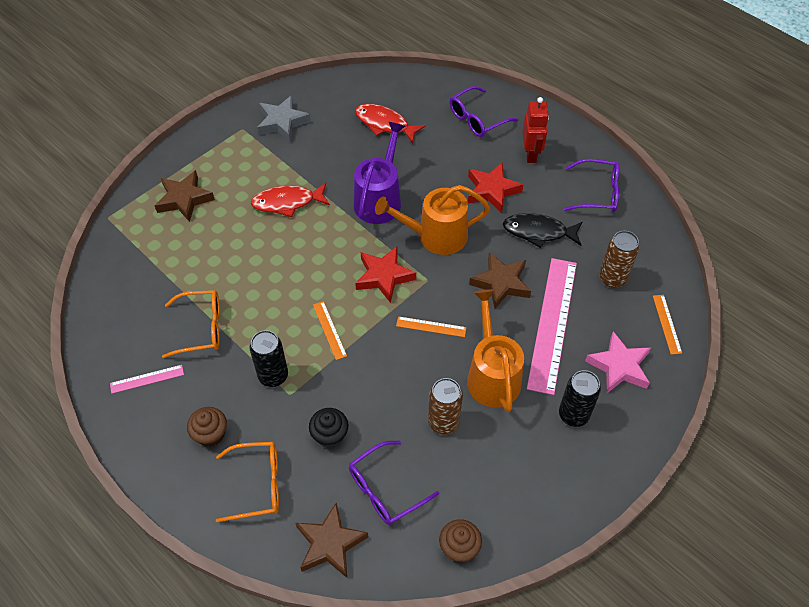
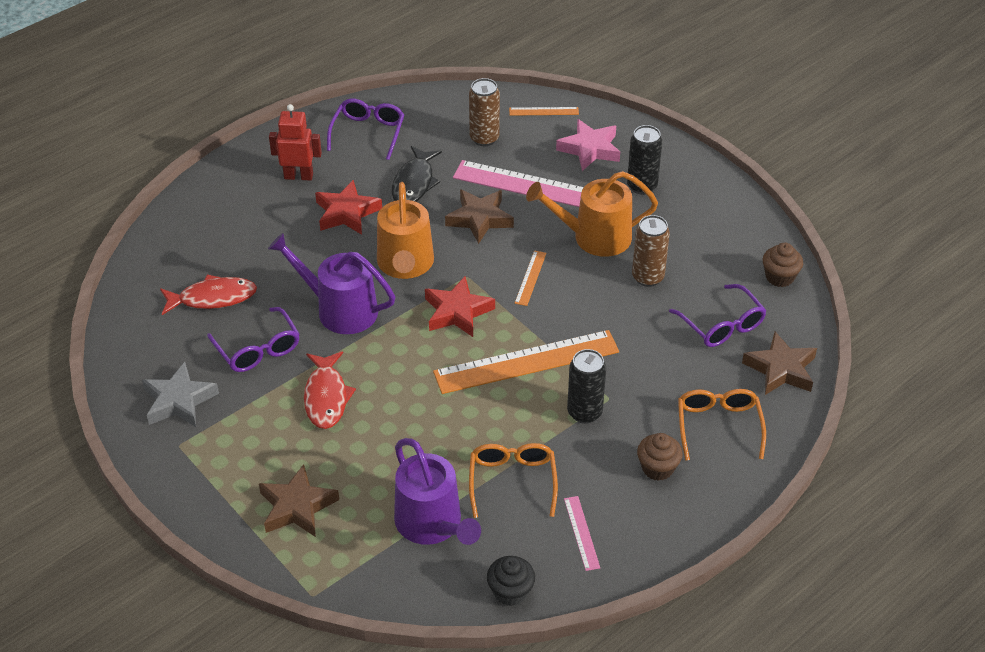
camera: 85 degrees left, 10 degrees down
black cupcake [309,408,348,448] -> black cupcake moved to [487,556,535,606]
orange ruler [313,301,347,360] -> orange ruler [433,330,619,394], size x2.28
red fish [355,104,426,144] -> red fish turned 135 degrees counterclockwise [160,274,257,315]
purple glasses [449,86,518,137] -> purple glasses moved to [207,307,299,372]
none -> purple watering can [394,438,481,545]

